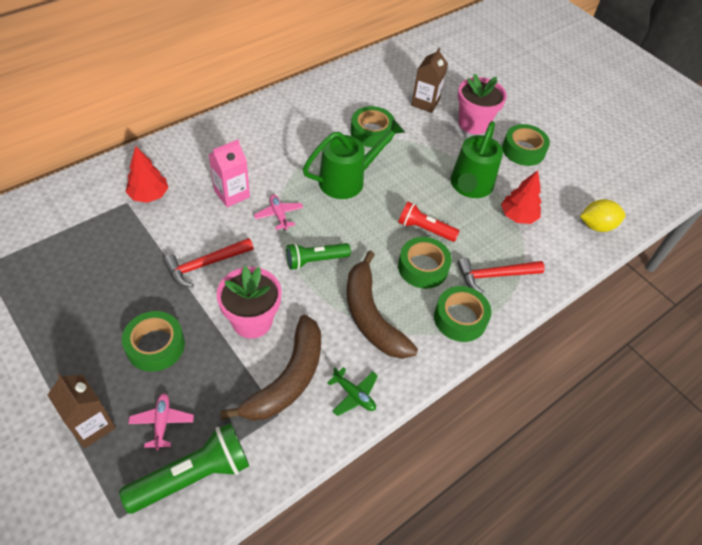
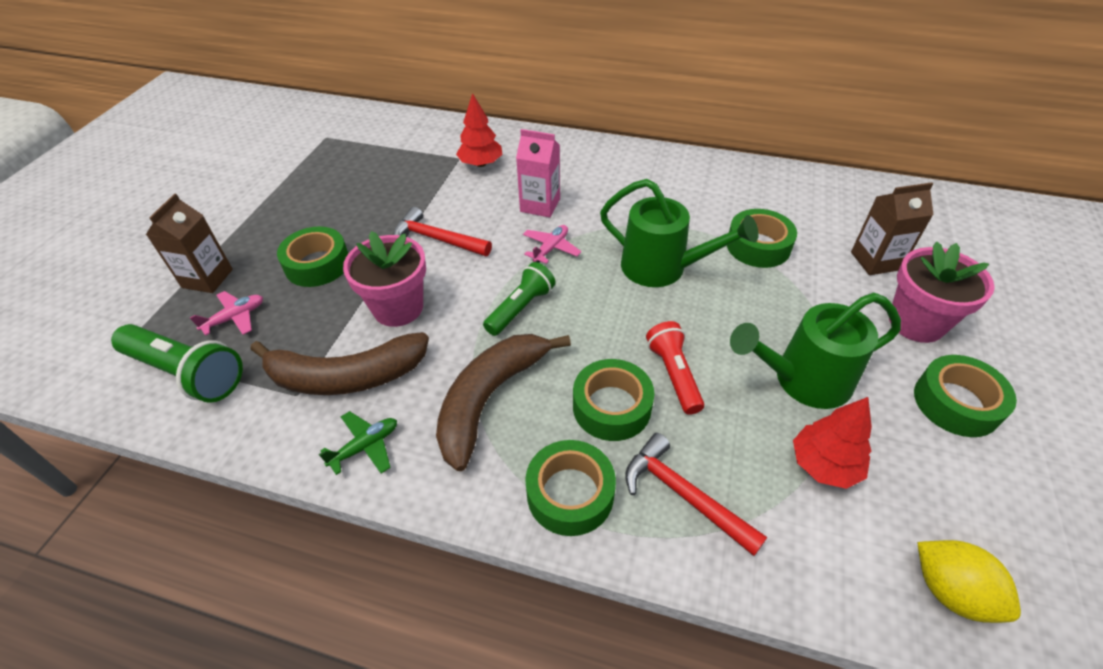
camera: 60 degrees right, 5 degrees down
green flashlight [286,243,351,270] -> green flashlight turned 90 degrees clockwise [483,262,555,336]
green plane [327,367,378,416] -> green plane turned 135 degrees counterclockwise [319,411,397,475]

